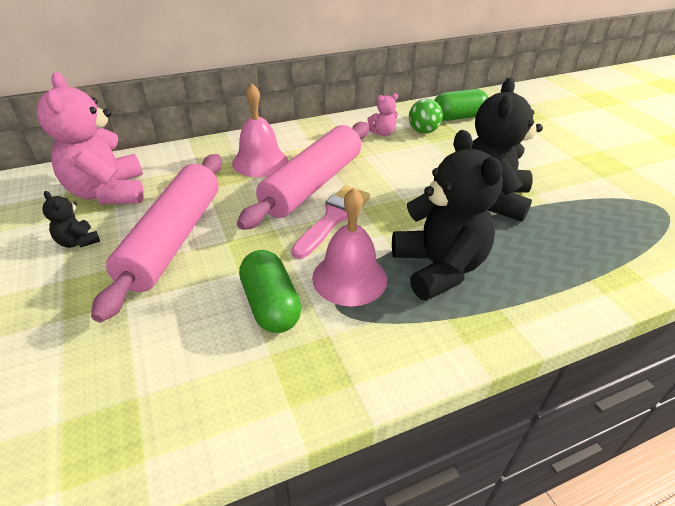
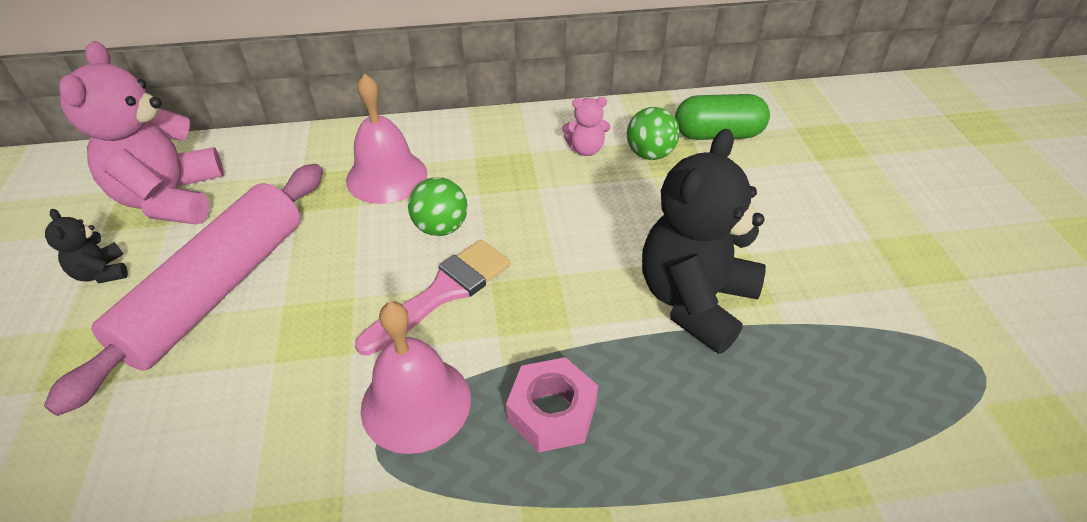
camera: 15 degrees right, 5 degrees up
pink rolling pin [237,122,369,230] -> green ball [408,177,468,236]
green capsule [239,250,302,333] -> none
black teddy bear [392,130,503,300] -> pink nut [506,357,598,453]

